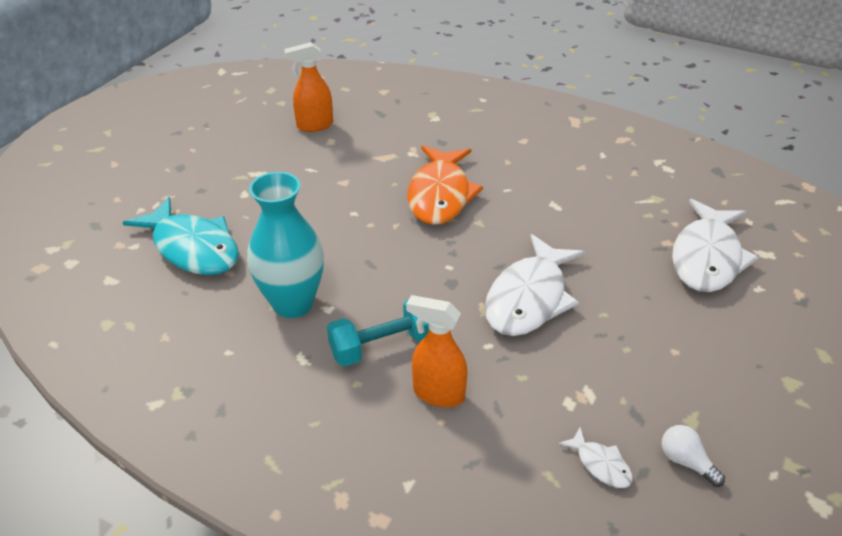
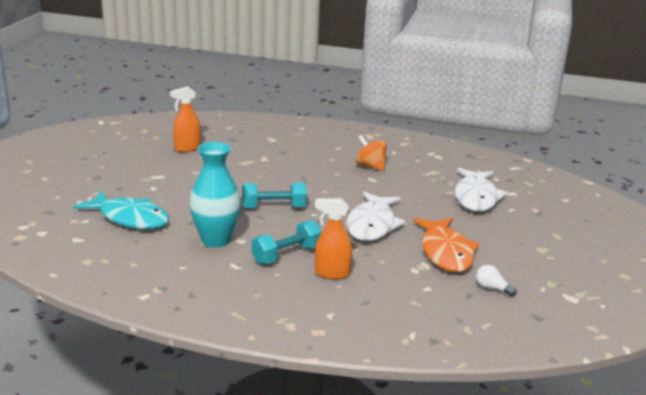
camera: 15 degrees left, 15 degrees down
orange fish [407,146,483,225] -> orange fish moved to [413,217,479,272]
white fish [558,427,633,488] -> none
none -> turquoise dumbbell [242,182,307,208]
none -> orange spinning top [356,135,387,171]

